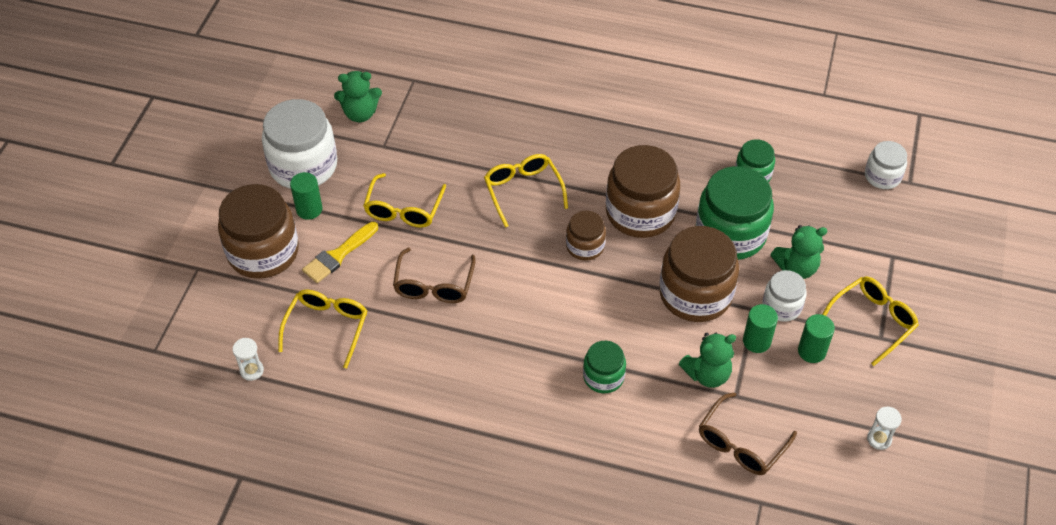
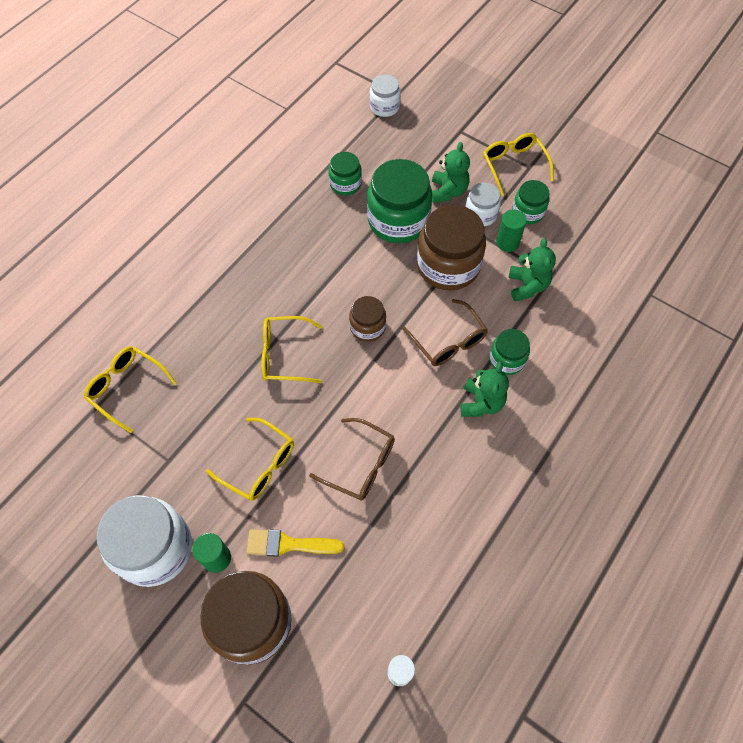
camera: 70 degrees left, 10 degrees up
yellow glasses [278,290,367,368] -> yellow glasses moved to [84,346,177,433]
yellow brush [302,222,378,283] -> yellow brush turned 120 degrees clockwise [247,529,344,557]
green teddy bear [334,71,382,122] -> green teddy bear moved to [460,362,509,417]
brown jar [606,145,680,238] -> none
brown glasses [699,392,797,475] -> brown glasses moved to [402,299,488,366]
green cylinder [798,314,835,363] -> green jar [512,180,550,224]
white hourglass [867,407,902,450] -> none

